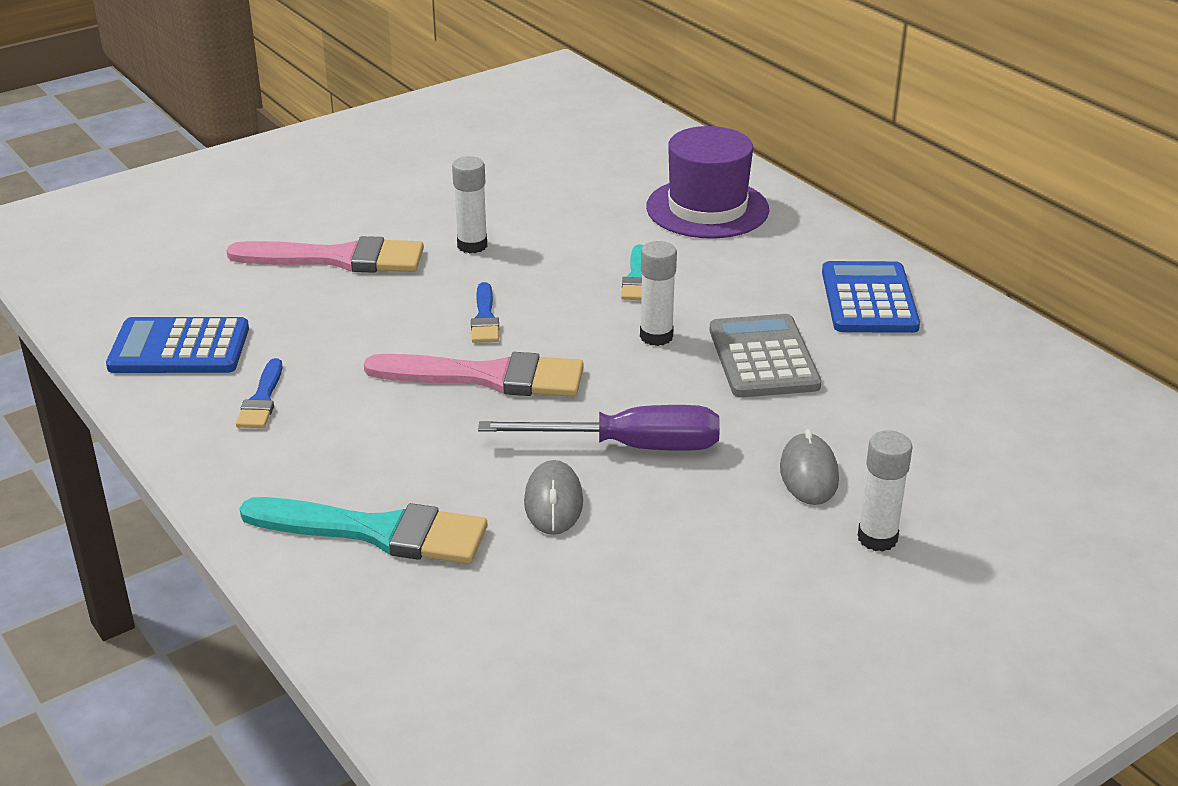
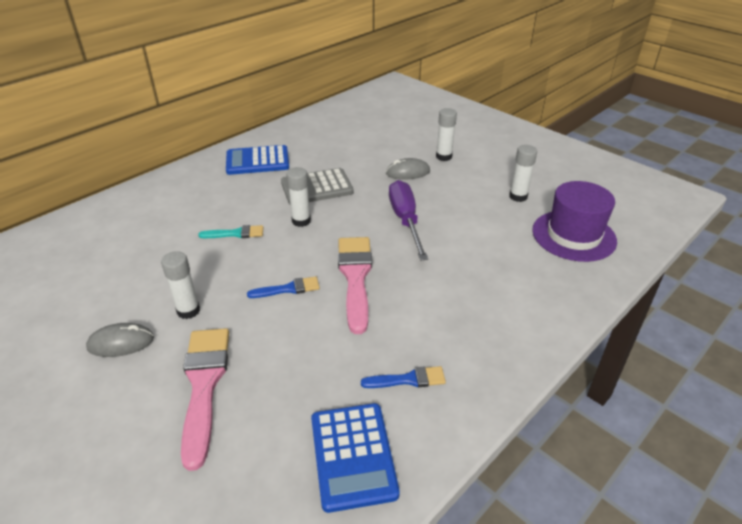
camera: 100 degrees left, 5 degrees up
turquoise brush [239,497,487,564] -> none
grey mouse [524,460,583,535] -> grey mouse moved to [86,323,154,357]
purple hat [646,126,769,239] -> purple hat moved to [532,181,617,262]
none -> white glue stick [509,145,537,202]

